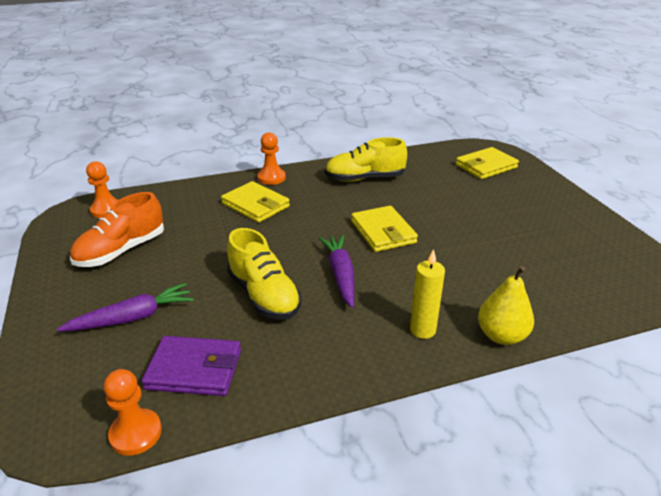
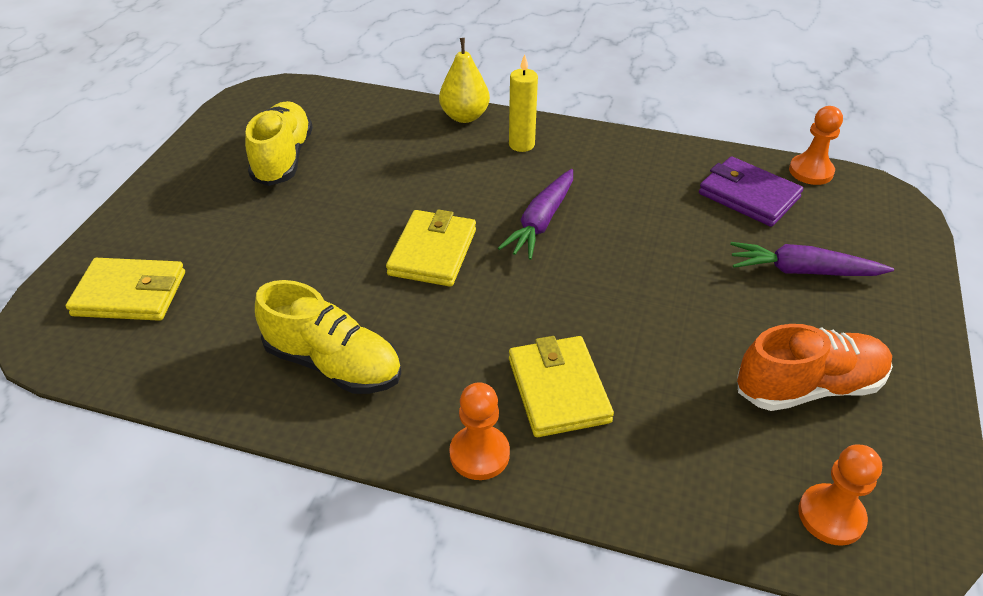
camera: 145 degrees left, 10 degrees up
yellow shoe [227,228,301,320] -> yellow shoe moved to [245,101,313,186]

